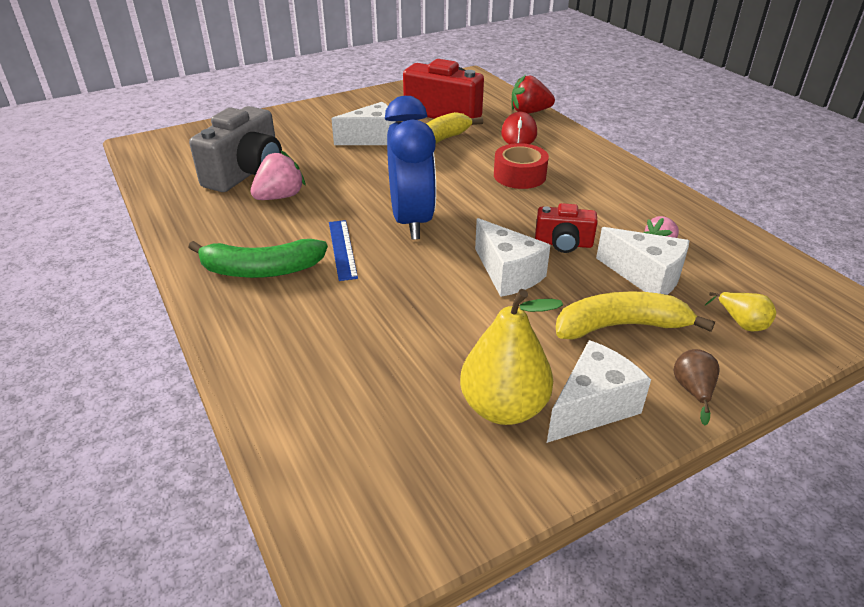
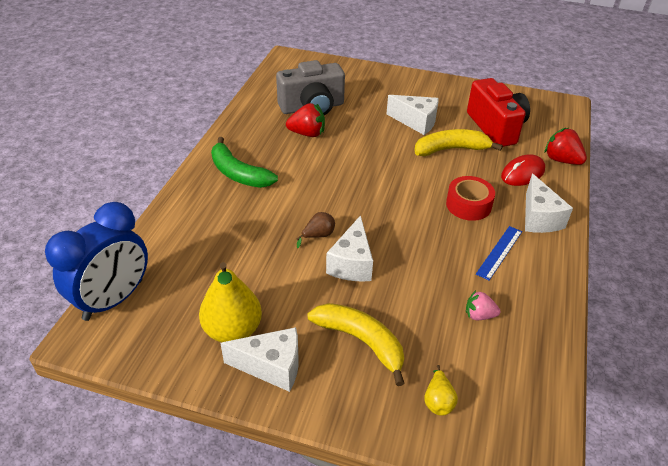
camera: 45 degrees right, 5 degrees up
pink strawberry [251,150,306,200] -> red strawberry [286,103,325,137]
blue ruler [329,220,358,281] -> blue ruler moved to [476,226,522,280]
blue clock [385,96,436,240] -> blue clock moved to [45,202,148,321]
red camera [535,203,598,253] -> none
white cheese [596,227,689,295] -> white cheese moved to [525,174,573,233]
brown pear [673,349,720,425] -> brown pear moved to [297,212,335,248]

